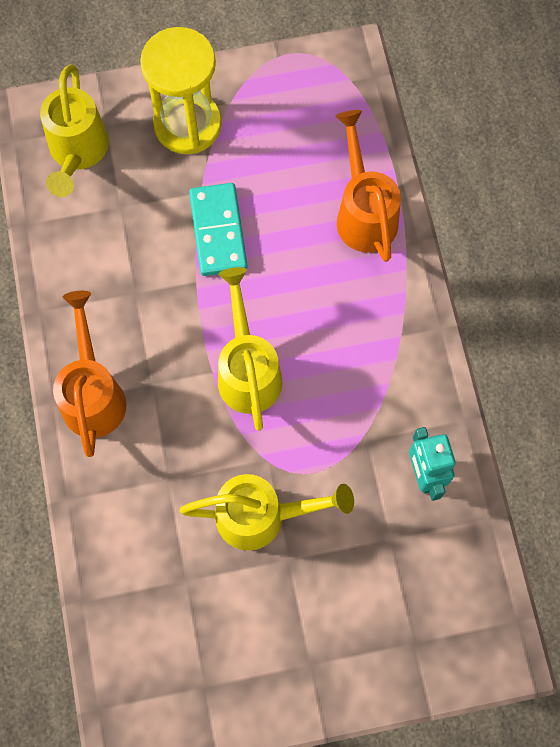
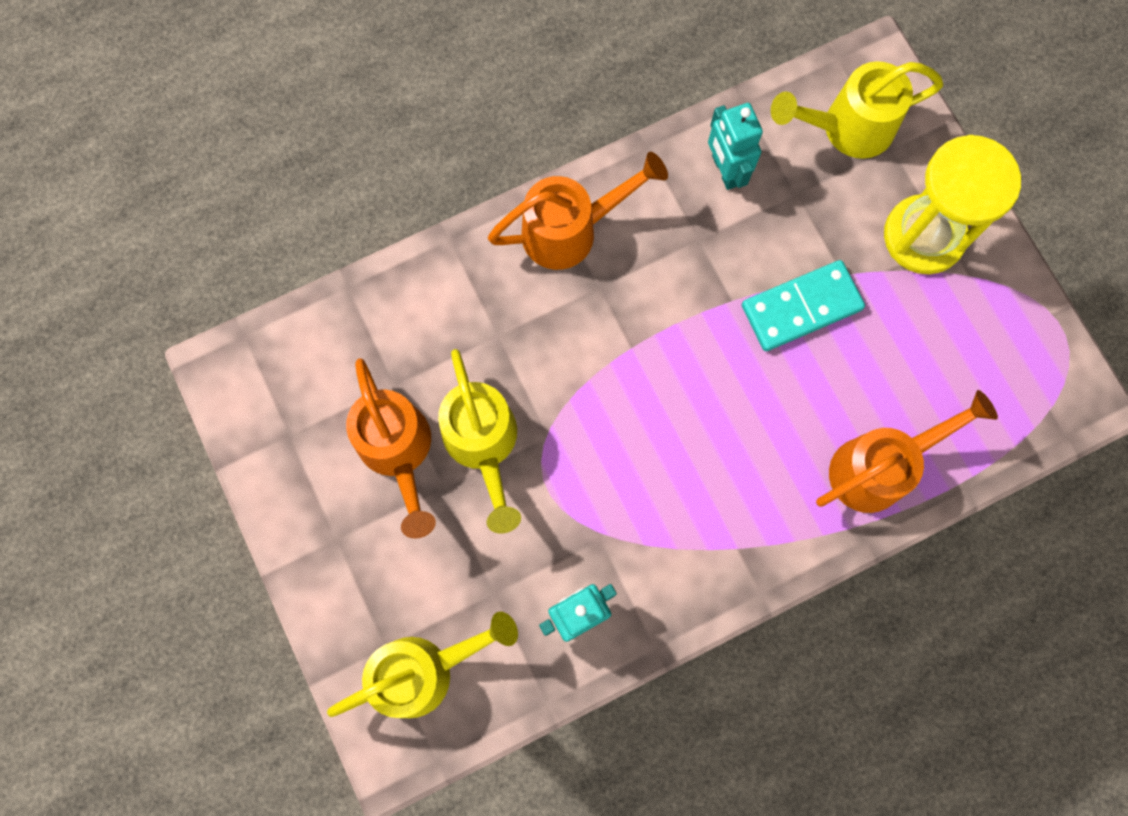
camera: 75 degrees right, 5 degrees up
yellow watering can [218,267,282,431] -> yellow watering can moved to [327,611,518,718]
none -> orange watering can [346,358,436,539]
none -> turquoise robot [708,103,763,190]

